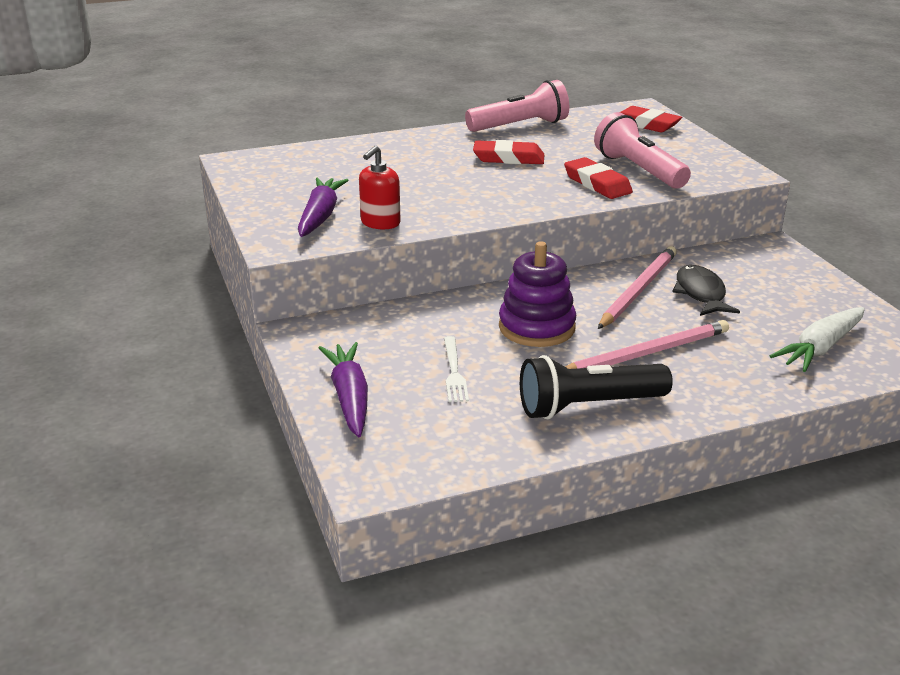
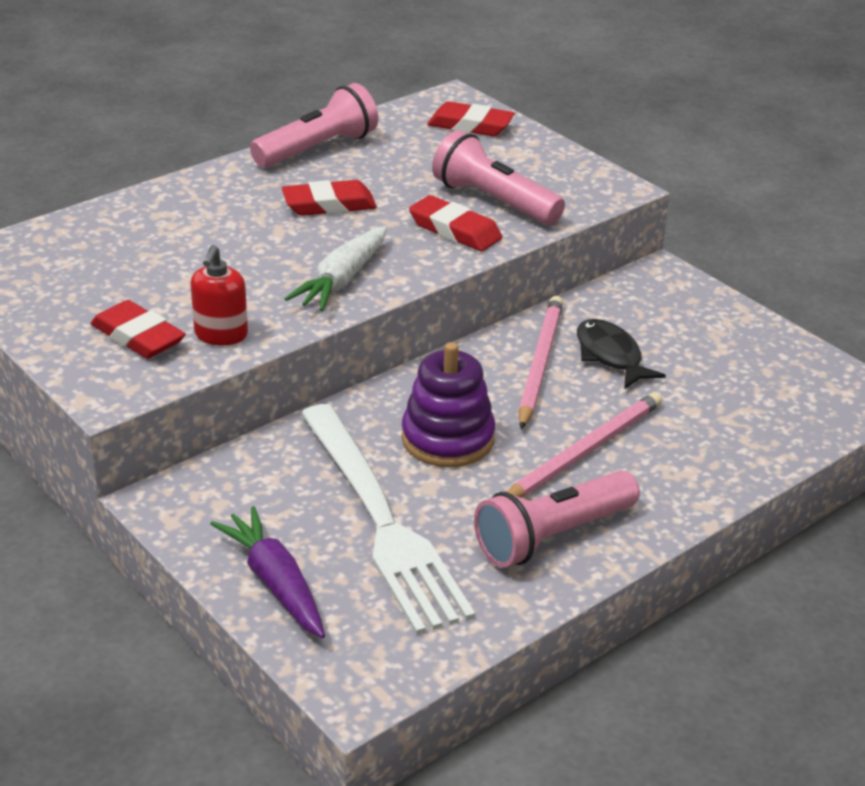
camera: 20 degrees left, 5 degrees up
purple carrot [298,178,348,237] -> red eraser [90,300,186,359]
white fork [444,336,469,402] -> white fork [301,404,475,635], size x2.50
black flashlight [520,355,673,420] -> pink flashlight [474,471,640,568]
white carrot [770,307,865,372] -> white carrot moved to [284,226,387,311]

